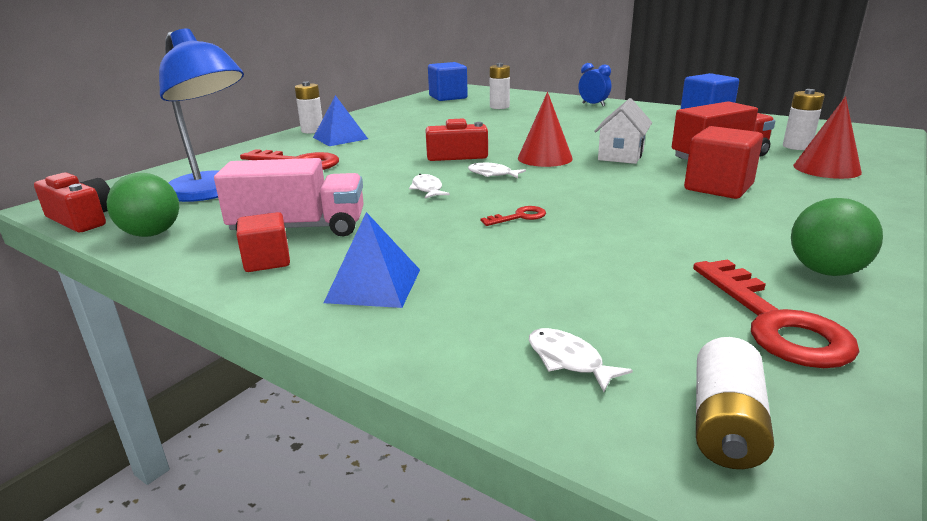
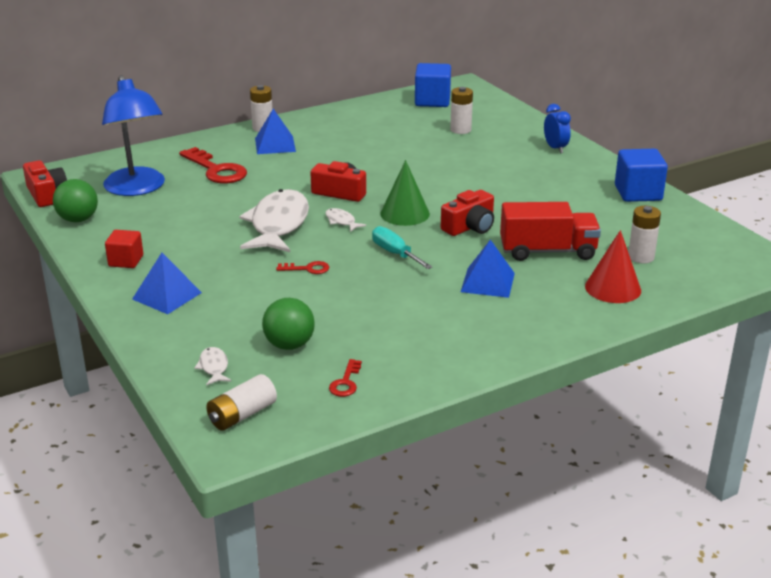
camera: 25 degrees right, 5 degrees up
pink truck [214,158,364,236] -> none
white fish [409,174,450,198] -> white fish [239,189,309,252], size x2.42
red cone [518,92,573,167] -> green cone [380,160,430,226]
white house [594,98,652,164] -> red camera [441,190,494,236]
red cube [684,126,763,199] -> blue pyramid [461,239,515,298]
red key [693,259,859,368] -> red key [329,359,362,397], size x0.49
green ball [791,198,883,276] -> green ball moved to [262,298,315,350]
none -> turquoise screwdriver [372,226,432,269]

